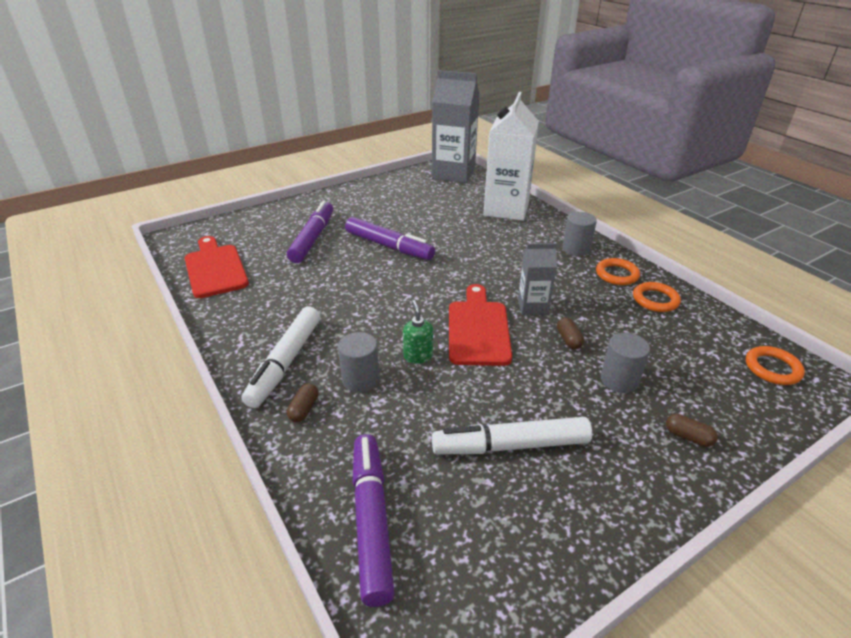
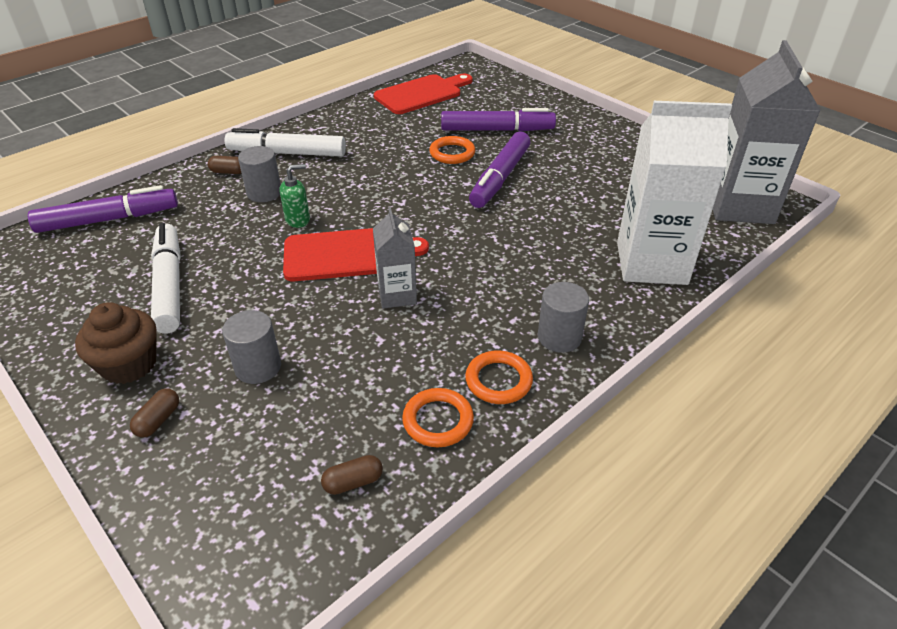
camera: 80 degrees right, 5 degrees up
brown capsule [557,318,584,349] -> brown capsule moved to [321,455,383,495]
orange ring [746,346,805,385] -> orange ring moved to [429,136,475,164]
none -> brown cupcake [75,302,157,384]

